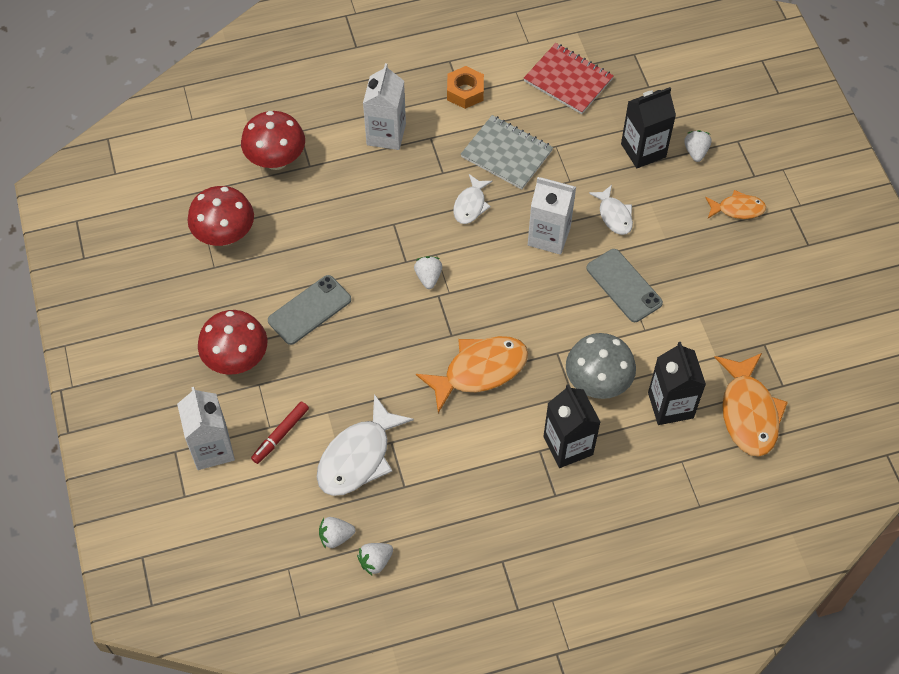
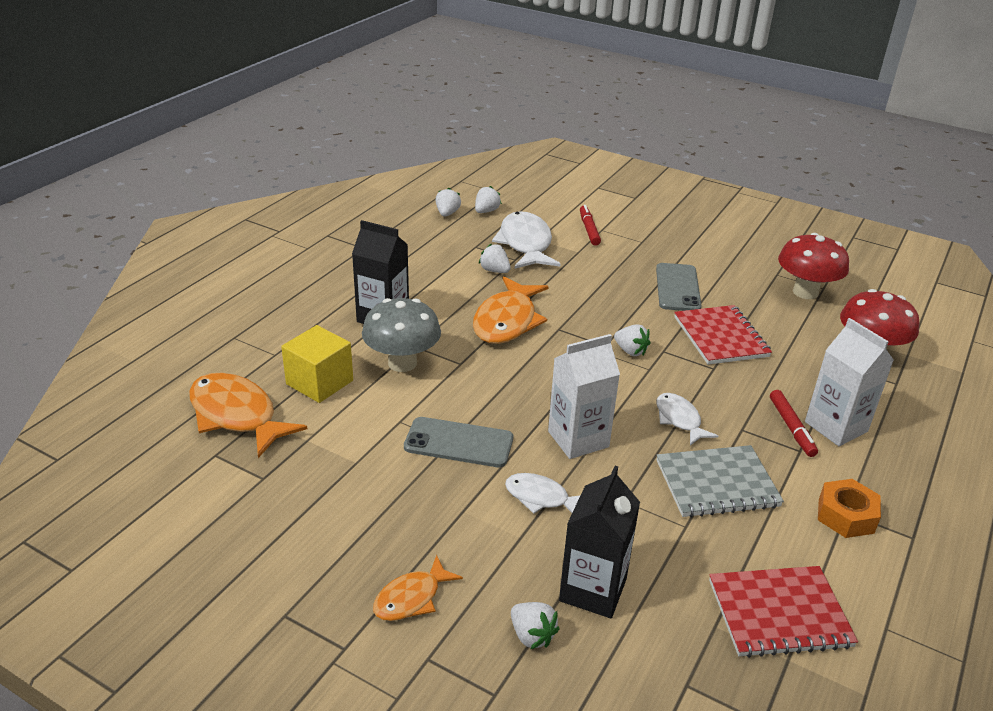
camera: 135 degrees right, 25 degrees down
white carton [177,387,235,470] -> none
red mushroom [198,310,267,375] -> none
black carton [648,342,706,425] -> yellow cube [281,325,353,403]
none -> white strawberry [479,244,511,273]
none -> red notebook [674,305,772,365]
none -> red marker [770,390,818,457]

